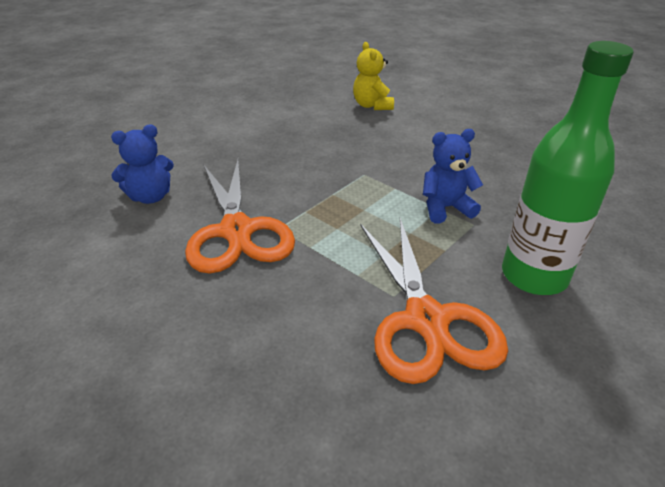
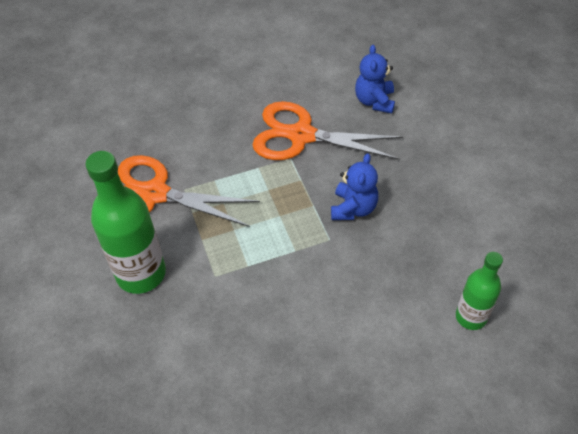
camera: 120 degrees right, 15 degrees up
yellow teddy bear [353,42,394,110] -> green bottle [456,252,503,330]
blue teddy bear [423,129,483,224] -> blue teddy bear moved to [331,153,378,220]

